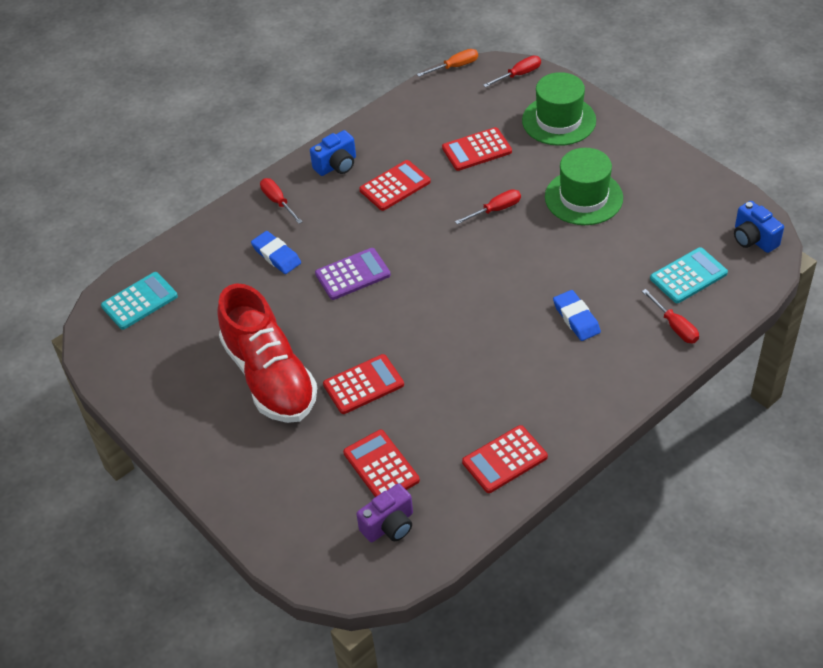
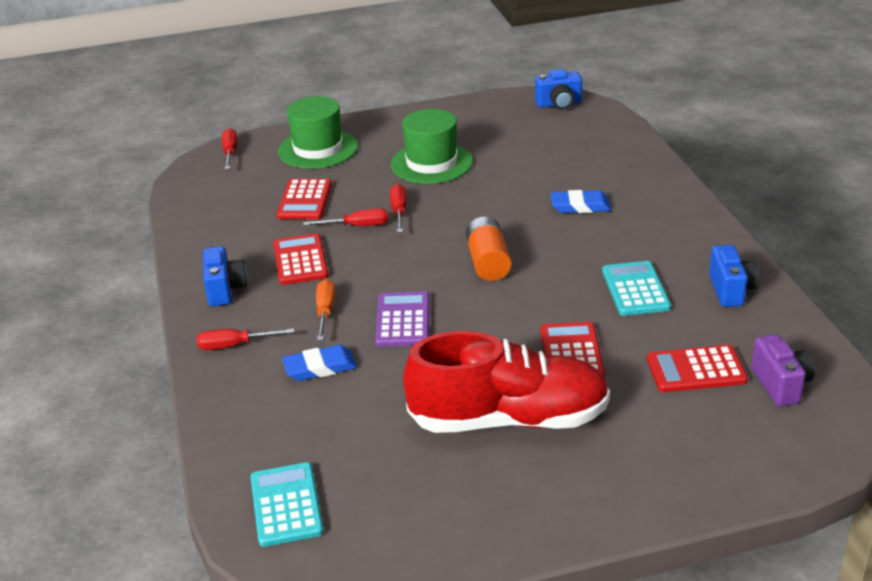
camera: 65 degrees left, 15 degrees down
orange screwdriver [417,49,478,77] -> orange screwdriver moved to [316,279,335,340]
red calculator [462,425,548,493] -> blue camera [709,245,761,307]
red screwdriver [642,289,699,343] -> red screwdriver moved to [303,208,388,226]
turquoise calculator [650,247,728,303] -> turquoise calculator moved to [602,261,671,316]
none -> orange battery [466,217,512,281]

